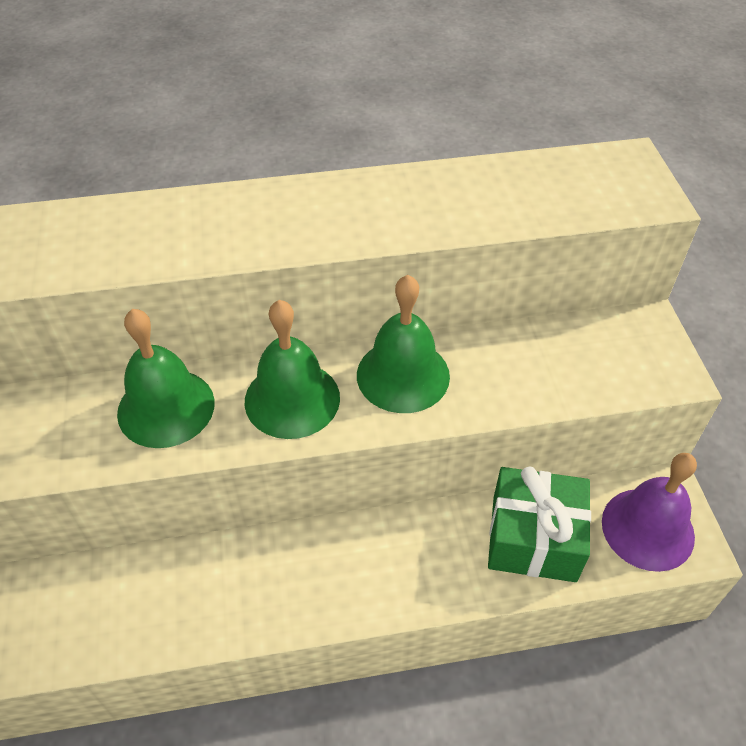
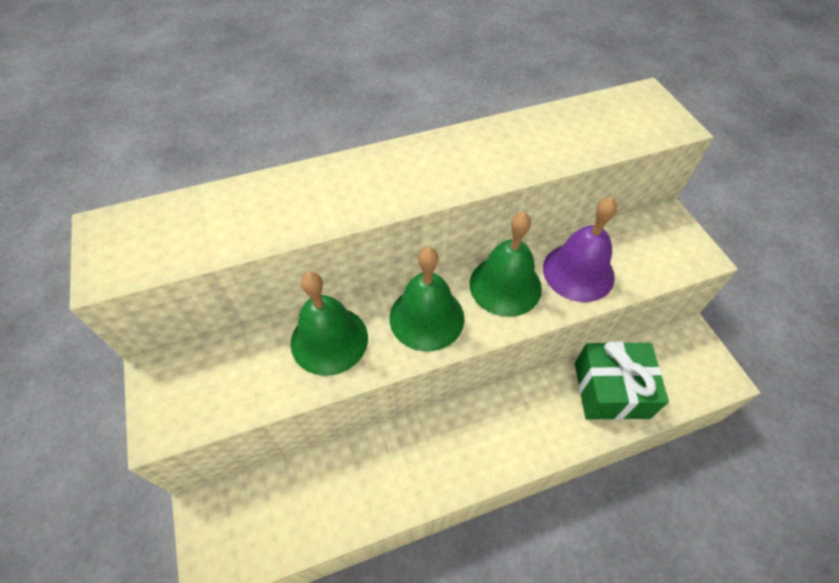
camera: 10 degrees left, 5 degrees up
purple bell [602,453,697,572] -> purple bell moved to [543,197,617,302]

